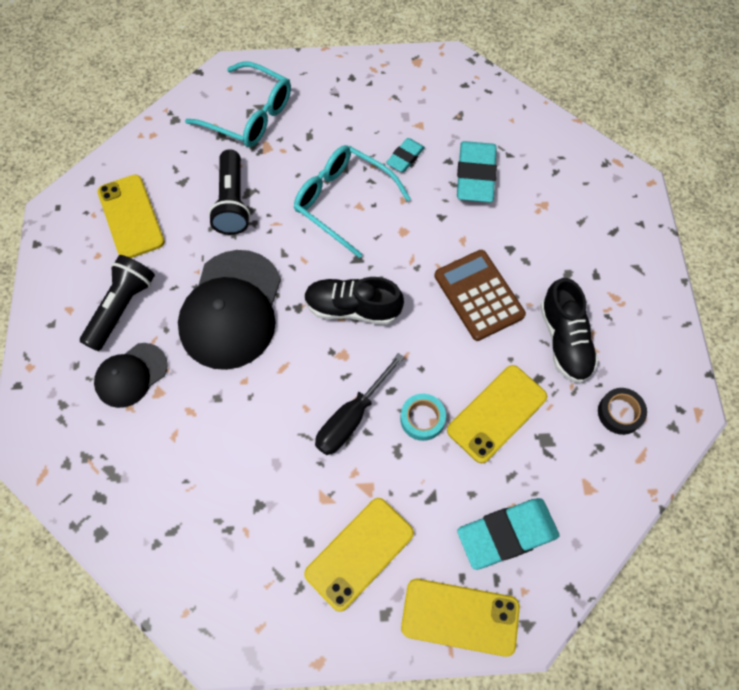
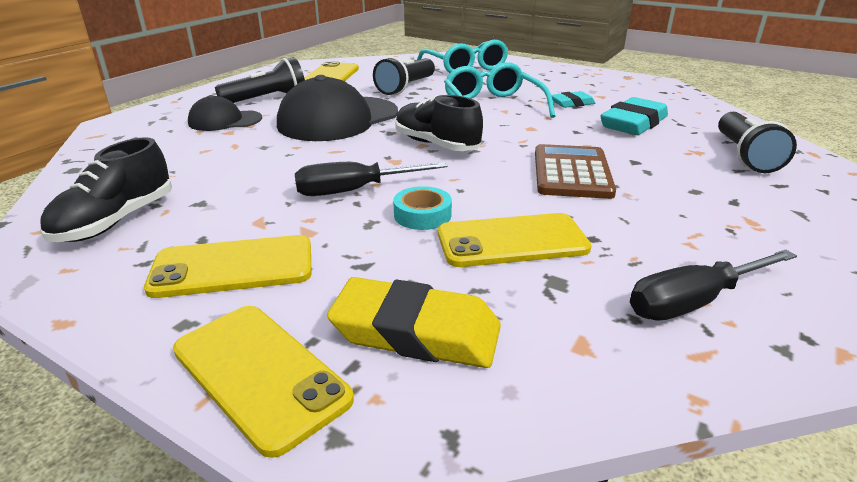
camera: 35 degrees right, 35 degrees down
turquoise eraser [457,498,560,570] -> yellow eraser [327,277,501,368]
black shoe [540,278,599,383] -> black shoe moved to [40,137,172,242]
black tape [598,388,647,435] -> black screwdriver [630,250,797,320]
none -> black flashlight [718,112,797,173]

